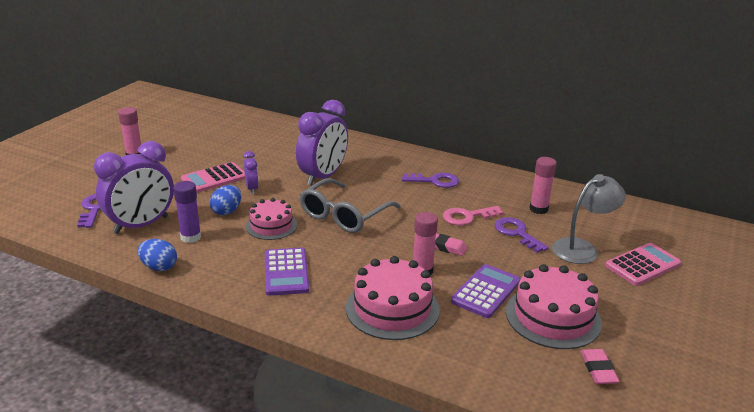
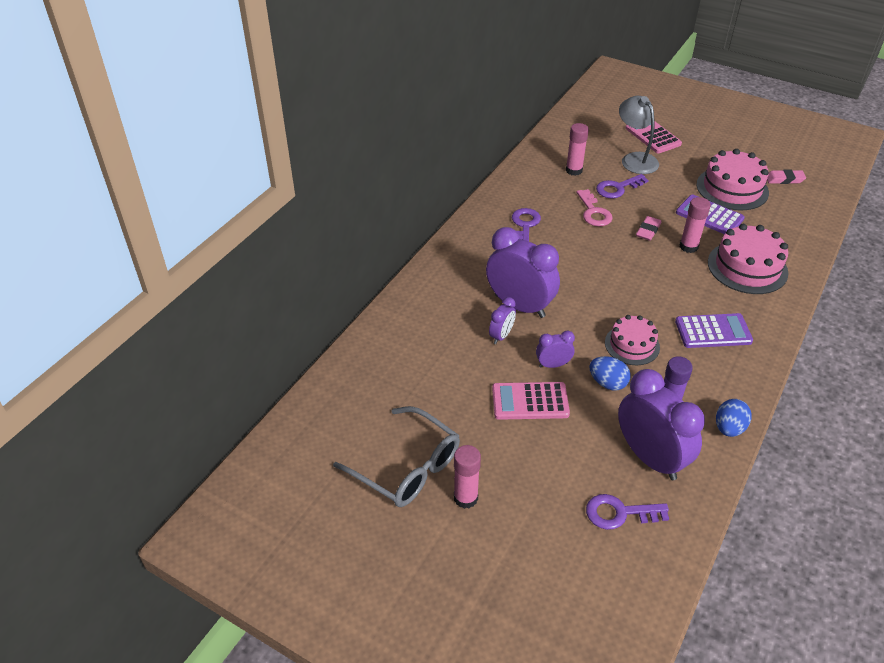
camera: 85 degrees left, 15 degrees up
pink calculator [181,162,245,193] -> pink calculator turned 120 degrees clockwise [492,382,570,420]
grey glasses [300,178,401,233] -> grey glasses moved to [333,406,460,507]
none -> purple clock [489,297,516,344]

